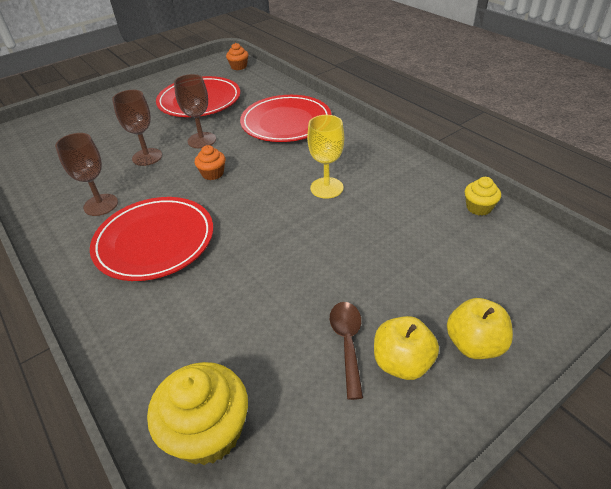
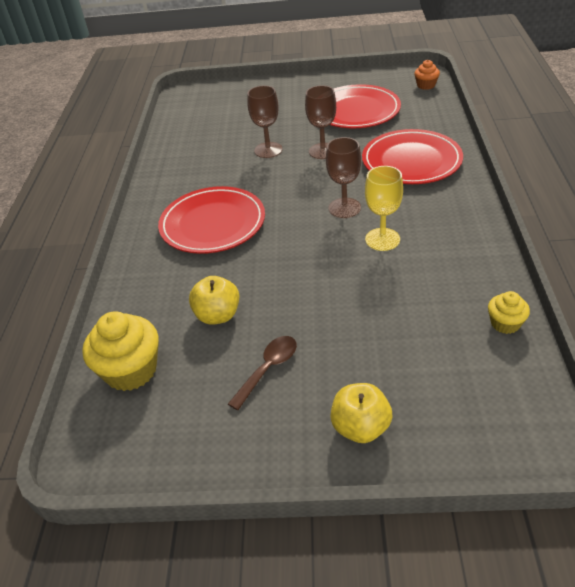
camera: 40 degrees right, 0 degrees up
brown goblet [55,133,118,216] -> brown goblet moved to [326,137,361,218]
orange cupcake [195,145,225,180] -> none
yellow apple [374,316,439,380] -> yellow apple moved to [189,276,239,325]

